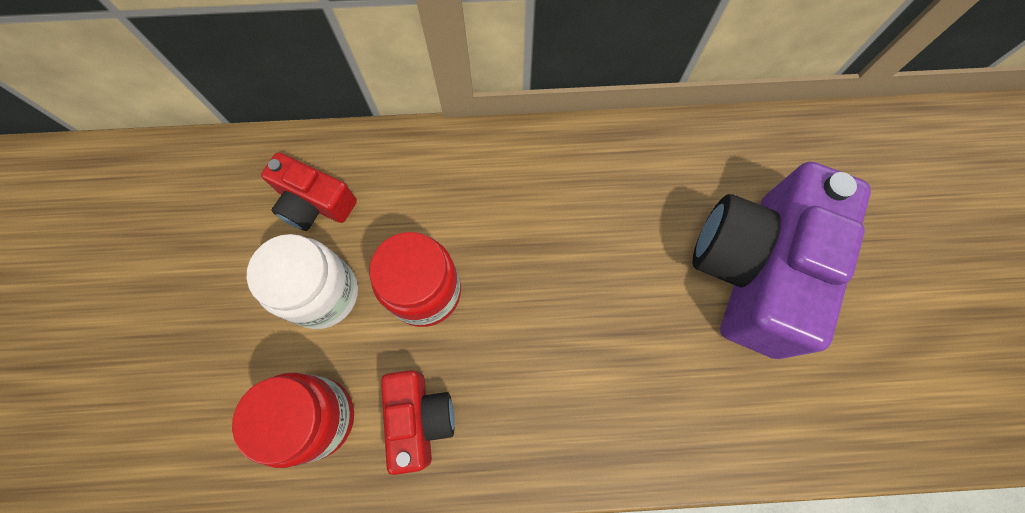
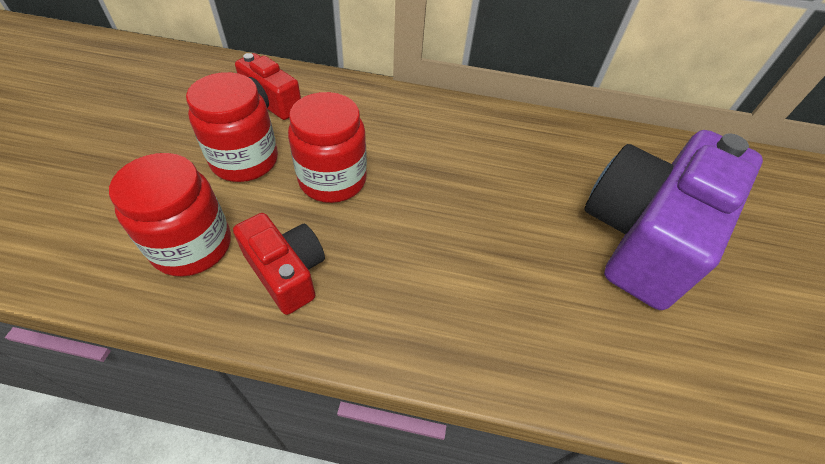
camera: 10 degrees right, 20 degrees down
white jar [247,234,358,329] -> red jar [186,72,278,182]
red camera [381,370,455,475] -> red camera turned 45 degrees counterclockwise [233,213,325,315]

